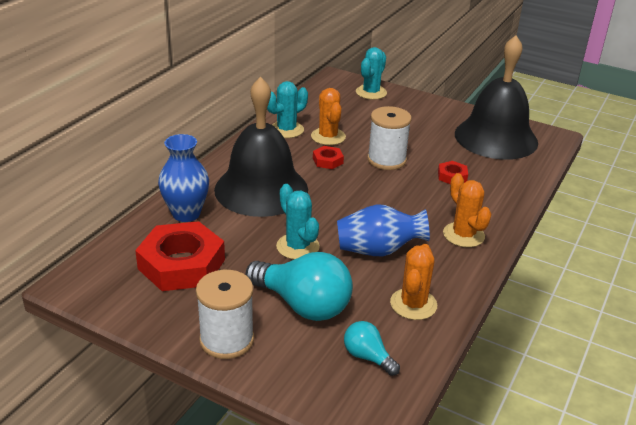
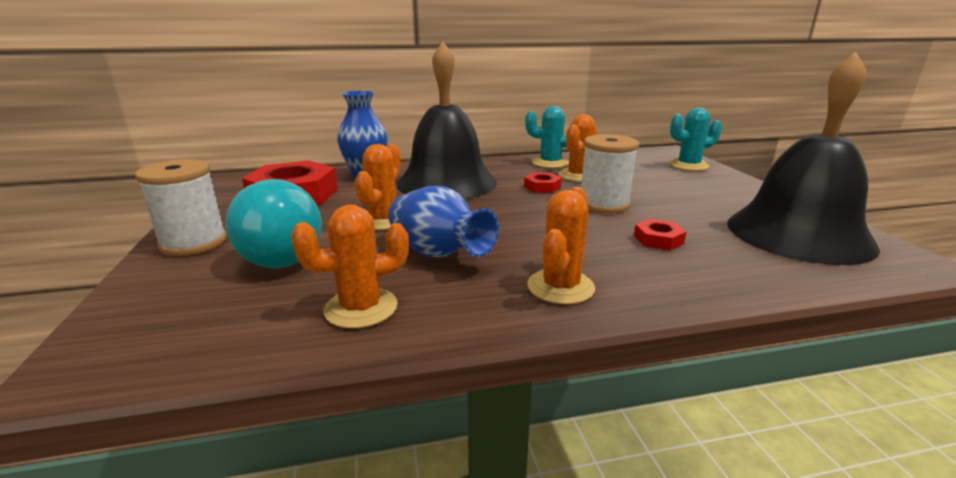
camera: 50 degrees right, 10 degrees down
turquoise cactus [276,184,320,259] -> orange cactus [355,144,400,230]
turquoise light bulb [344,321,400,376] -> none

